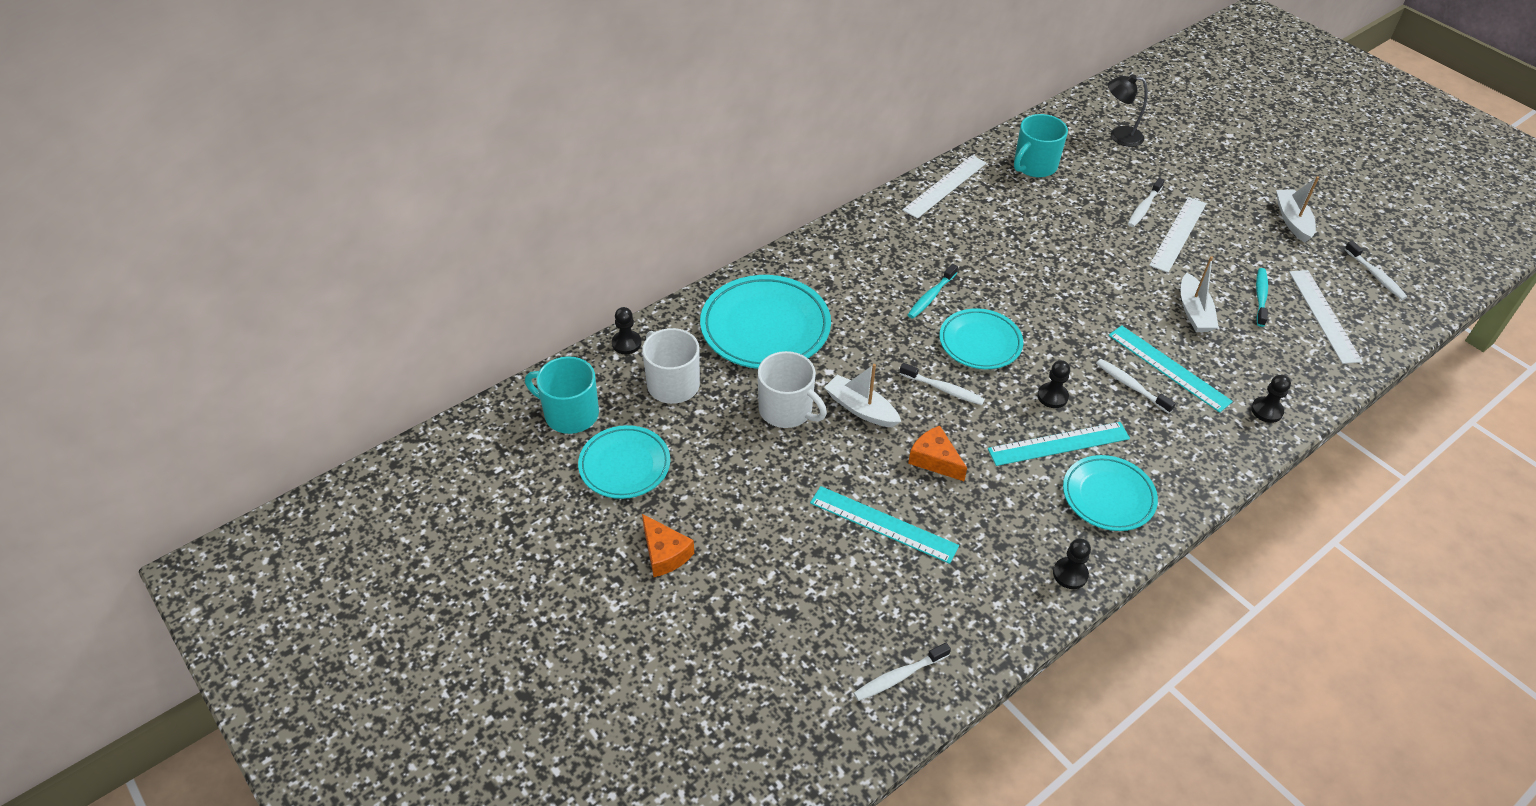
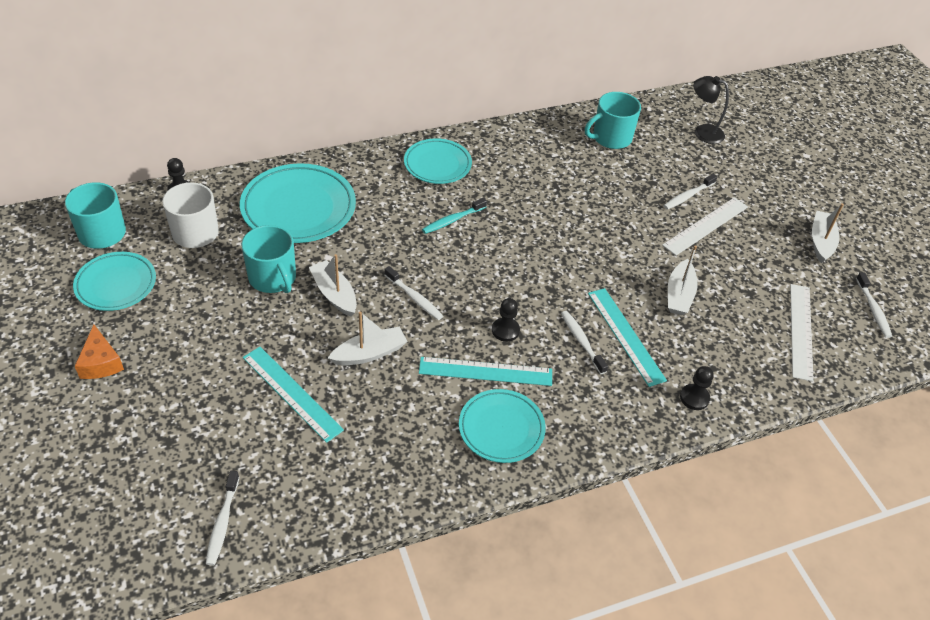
camera: 15 degrees right, 0 degrees up
white mug [758,351,827,428] -> turquoise mug [241,225,296,293]
white toothbrush [854,643,951,701] -> white toothbrush turned 75 degrees counterclockwise [206,471,239,565]
white ruler [902,155,986,219] -> none
orange cheese [908,426,967,481] -> white boat [328,312,408,366]
turquoise plate [939,308,1023,369] -> turquoise plate moved to [404,138,472,184]
black pawn [1053,538,1091,589] -> none
turquoise toothbrush [1256,268,1268,327] -> none

